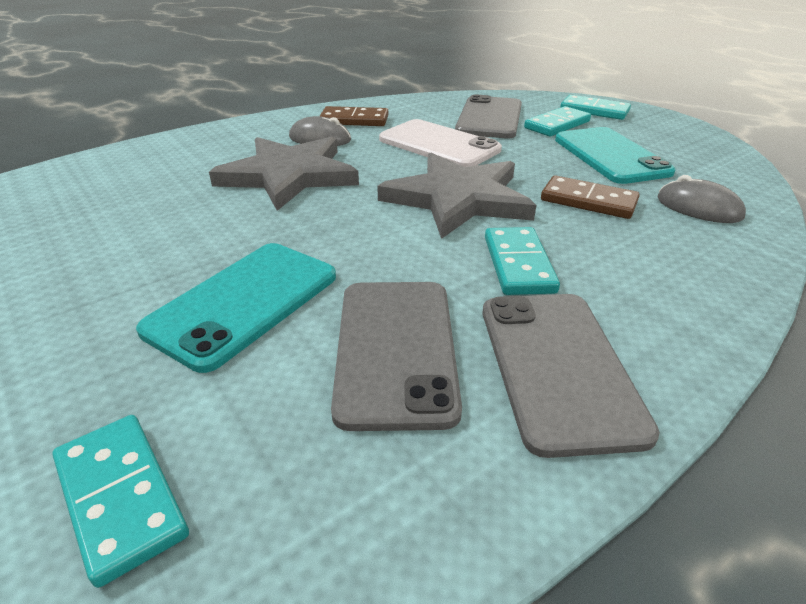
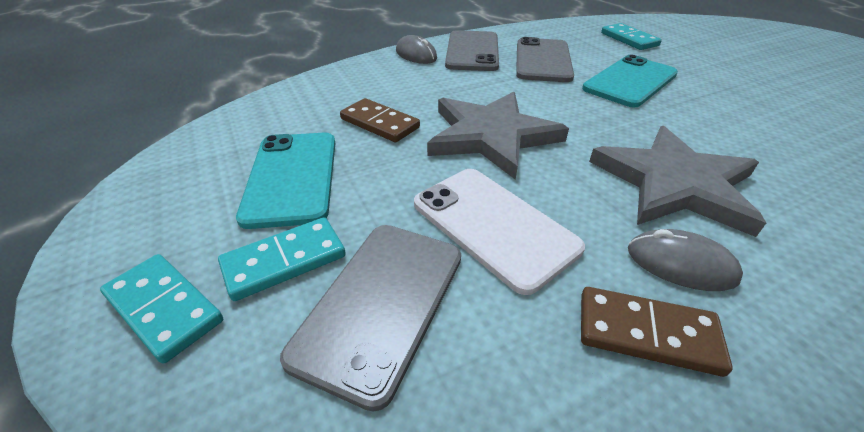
camera: 170 degrees left, 5 degrees up
turquoise domino [485,227,560,295] -> none
grey mouse [658,175,746,223] -> grey mouse moved to [396,35,437,64]

